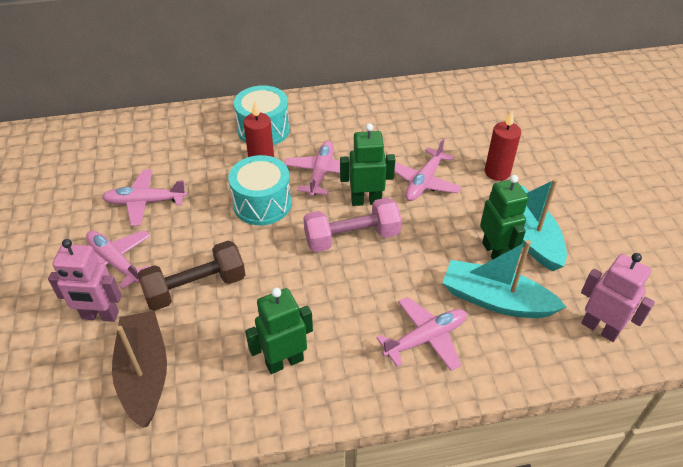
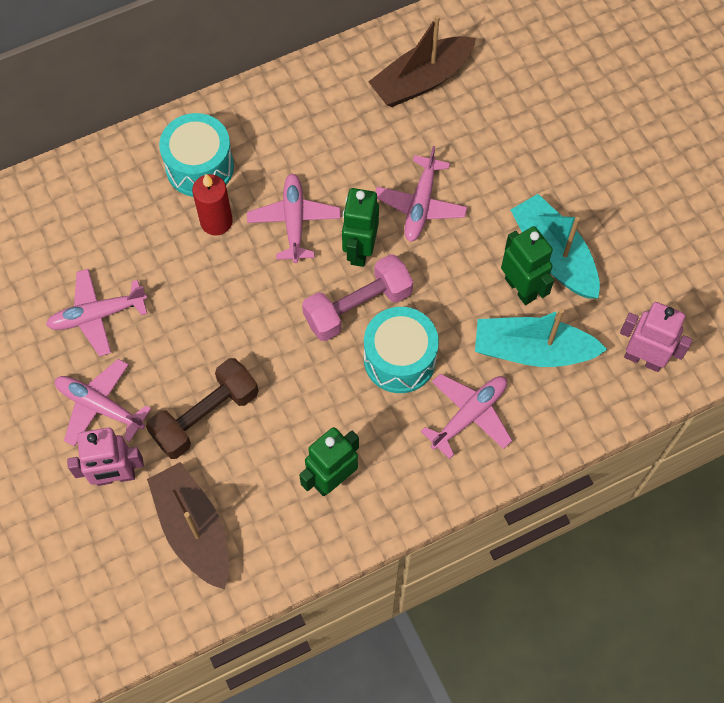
camera: 15 degrees left, 20 degrees up
turquoise drum [228,155,292,225] -> turquoise drum moved to [364,307,439,393]
green robot [340,123,395,206] -> green robot turned 60 degrees counterclockwise [342,188,379,267]
red candle [485,111,521,181] -> none
none -> brown boat [368,15,476,107]

